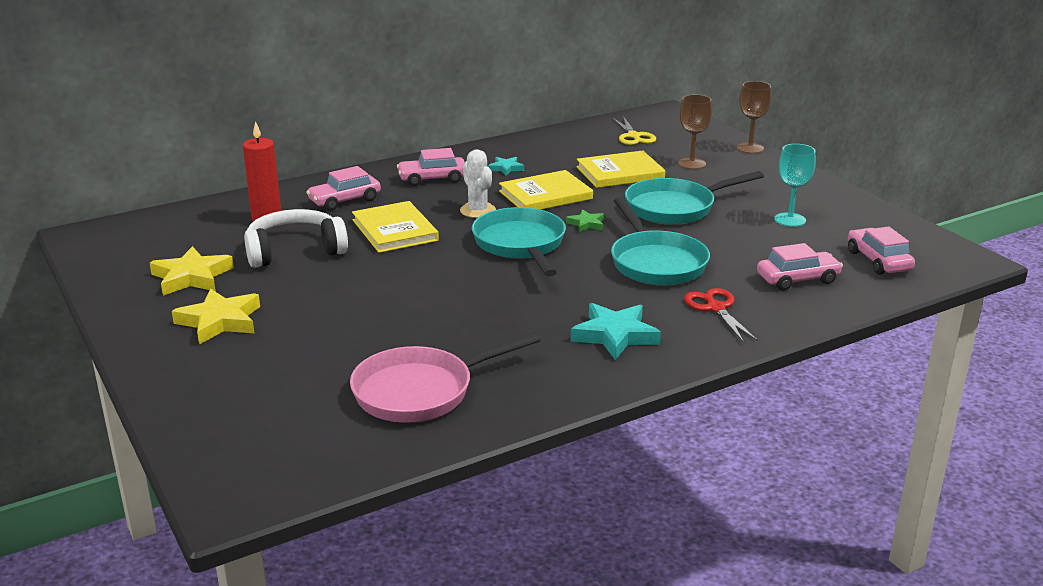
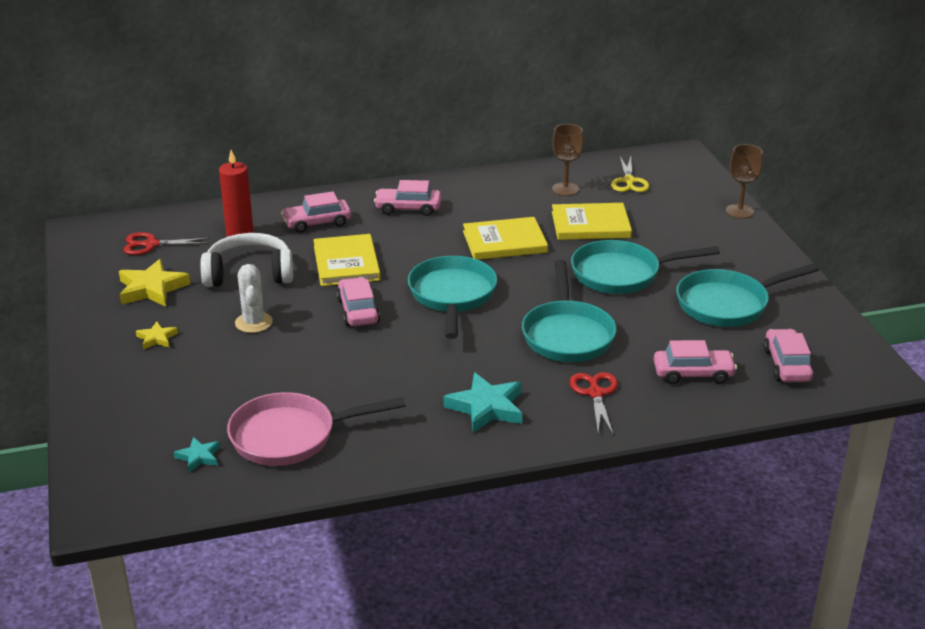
camera: 15 degrees right, 5 degrees up
yellow star [172,288,260,345] -> yellow star [136,321,178,350], size x0.54
white cactus [460,150,496,218] -> white cactus moved to [235,264,273,333]
turquoise star [488,157,524,176] -> turquoise star moved to [174,437,220,472]
green star [566,209,605,232] -> none
brown goblet [678,94,712,169] -> brown goblet moved to [552,124,584,196]
turquoise goblet [774,144,816,227] -> turquoise pan [676,263,820,327]
none -> red scissors [123,232,210,255]
none -> pink car [336,277,380,326]

